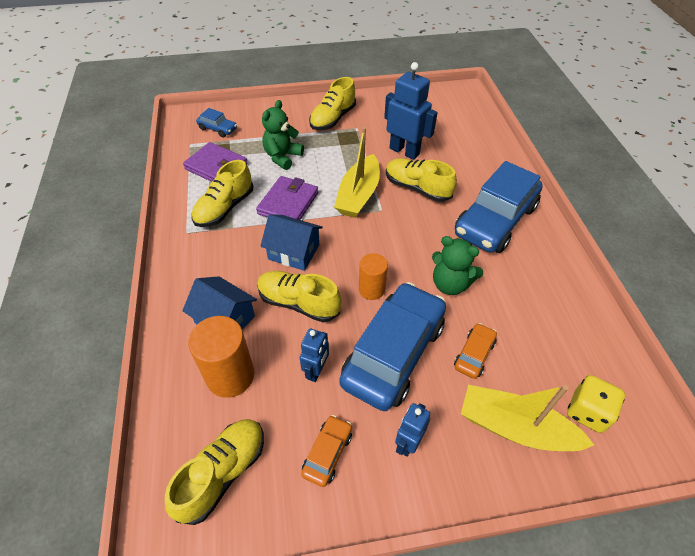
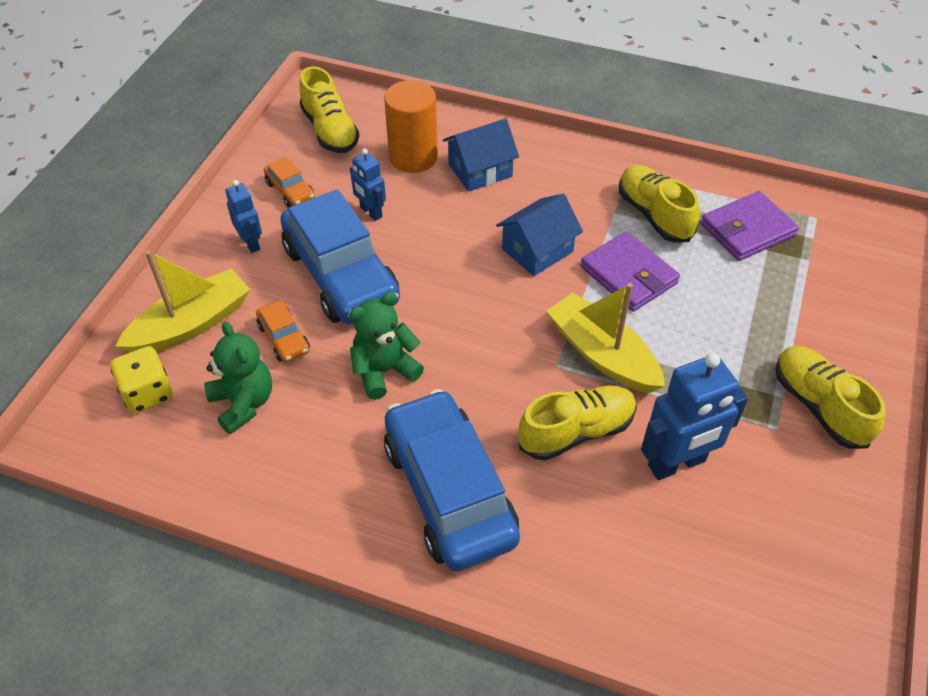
camera: 120 degrees right, 0 degrees up
blue car [196,108,237,138] -> none
yellow shoe [257,271,342,322] -> none
green teddy bear [262,100,304,170] -> green teddy bear moved to [204,322,272,434]
orange cylinder [359,253,388,300] -> none

